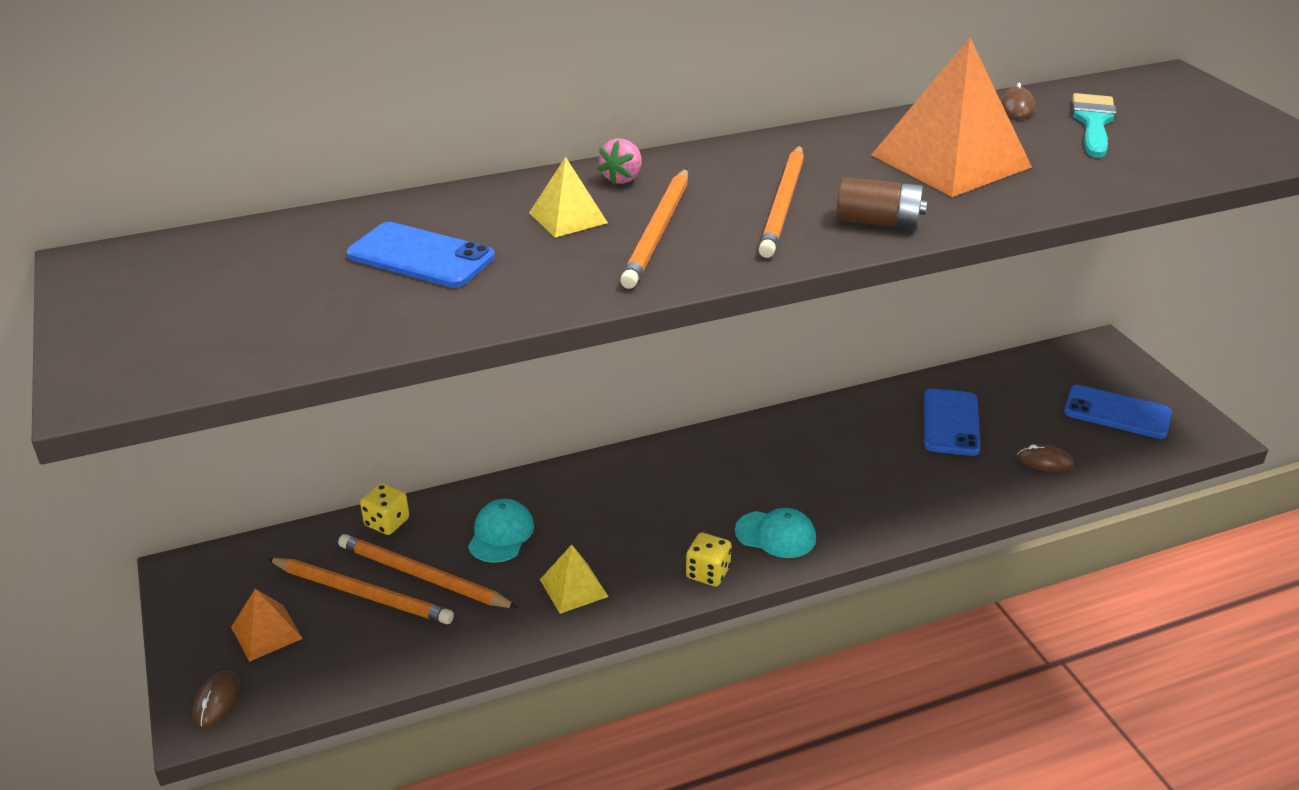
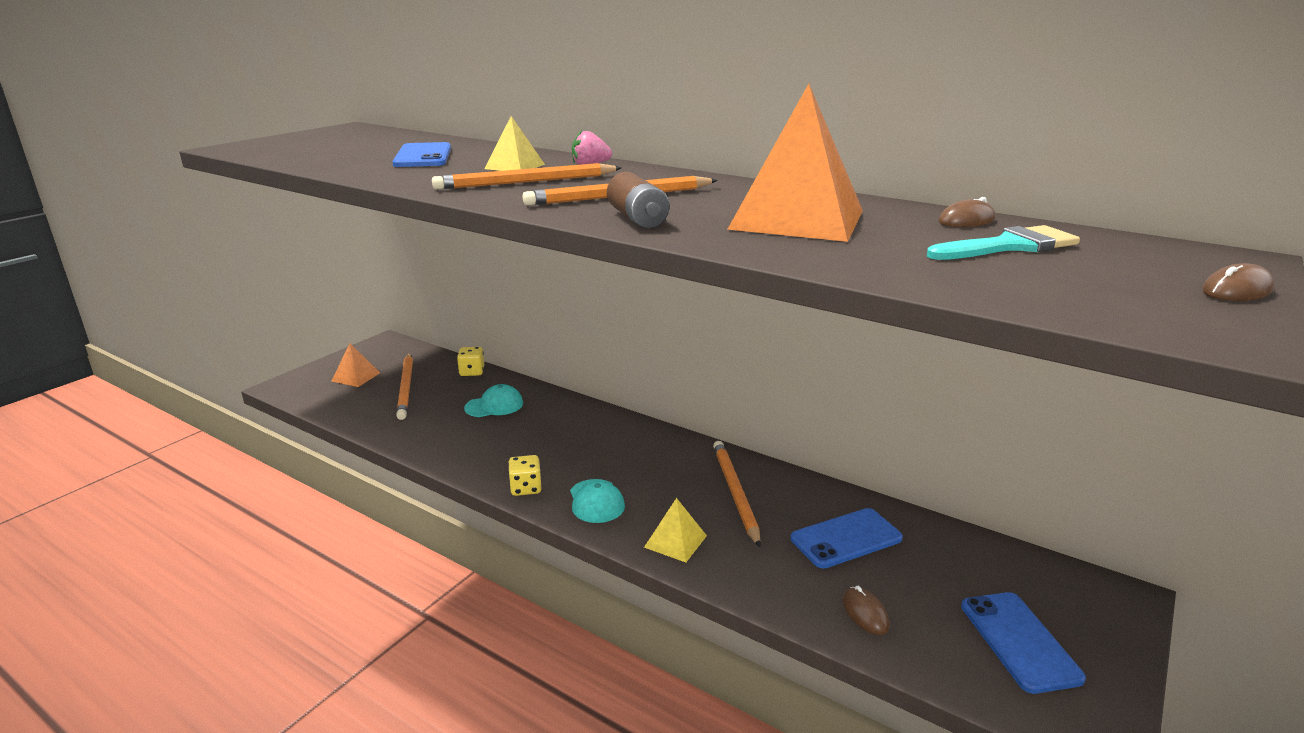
camera: 55 degrees right, 10 degrees down
brown mouse [193,671,240,728] -> brown mouse moved to [1202,263,1274,301]
orange pencil [338,534,518,608] -> orange pencil moved to [713,441,761,547]
yellow pyramid [540,545,609,614] -> yellow pyramid moved to [644,498,707,562]

